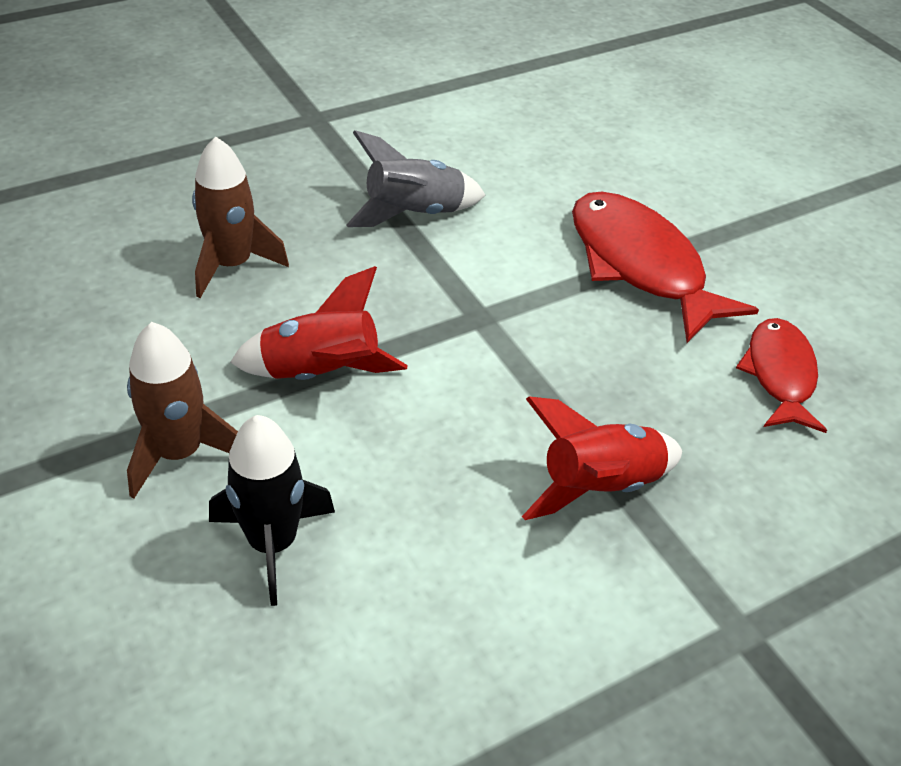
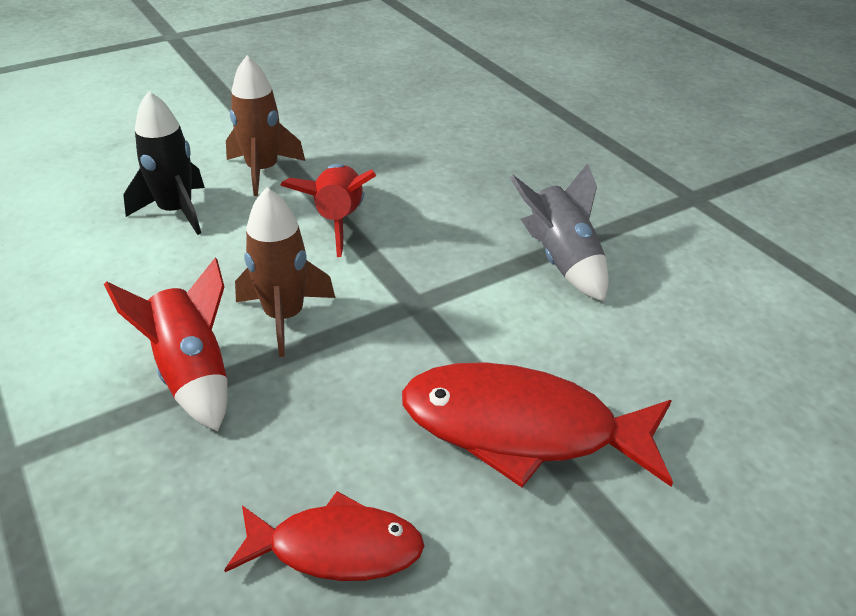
camera: 90 degrees right, 5 degrees down
brown rocket [192,136,289,298] -> brown rocket moved to [235,187,335,357]
red fish [572,191,759,343] -> red fish turned 135 degrees counterclockwise [402,362,673,487]

